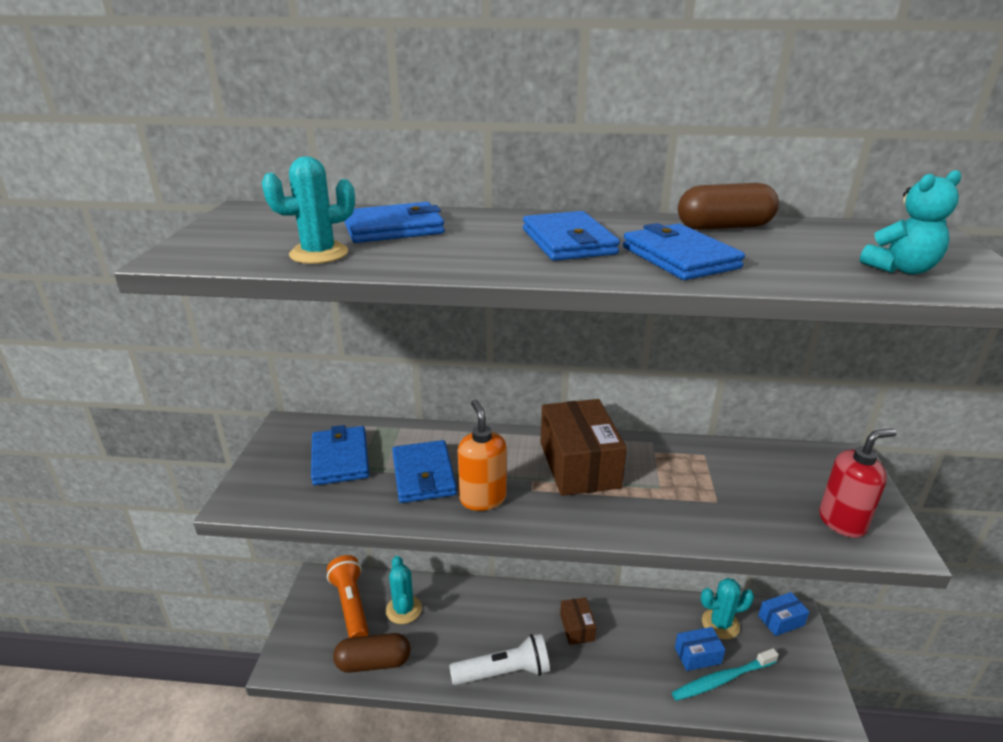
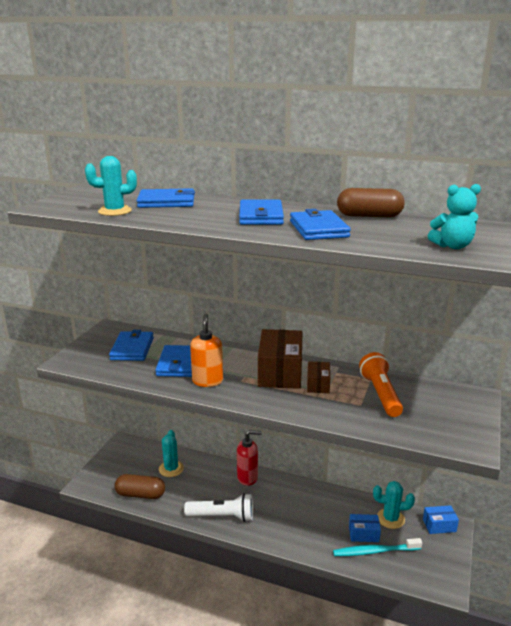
camera: 15 degrees right, 5 degrees down
orange flashlight [327,555,369,638] -> orange flashlight moved to [359,352,403,417]
brown box [560,597,597,645] -> brown box moved to [307,361,330,393]
red soap dispenser [819,429,897,538] -> red soap dispenser moved to [237,430,262,486]

